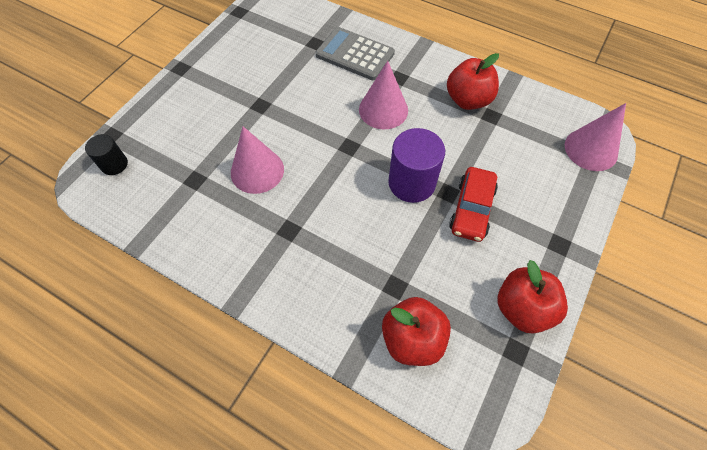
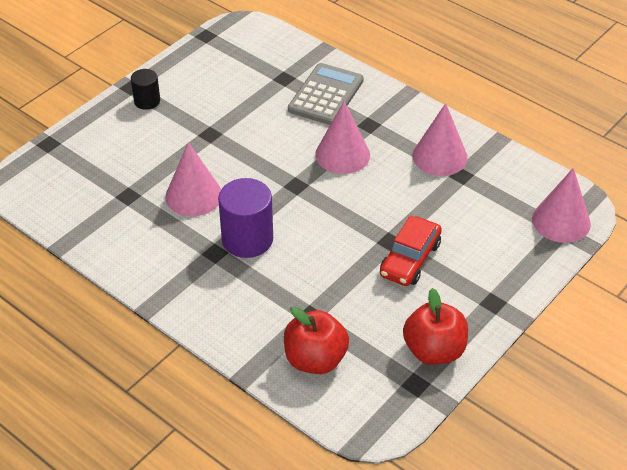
camera: 10 degrees right, 15 degrees down
black cylinder [85,134,128,175] -> black cylinder moved to [131,69,160,110]
grey calculator [316,27,395,80] -> grey calculator turned 75 degrees clockwise [288,63,364,125]
purple cylinder [388,128,445,203] -> purple cylinder moved to [218,178,273,258]
red apple [447,53,499,110] -> pink cone [412,103,468,176]

